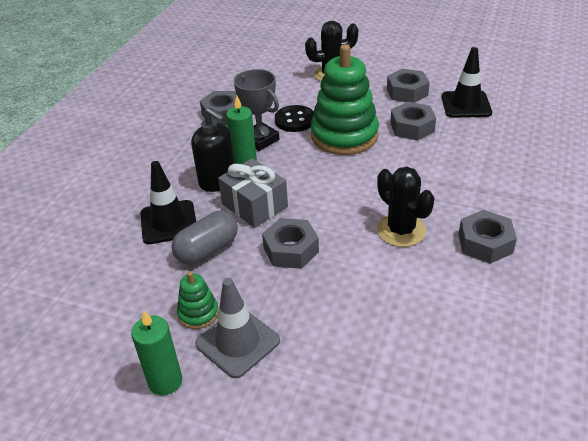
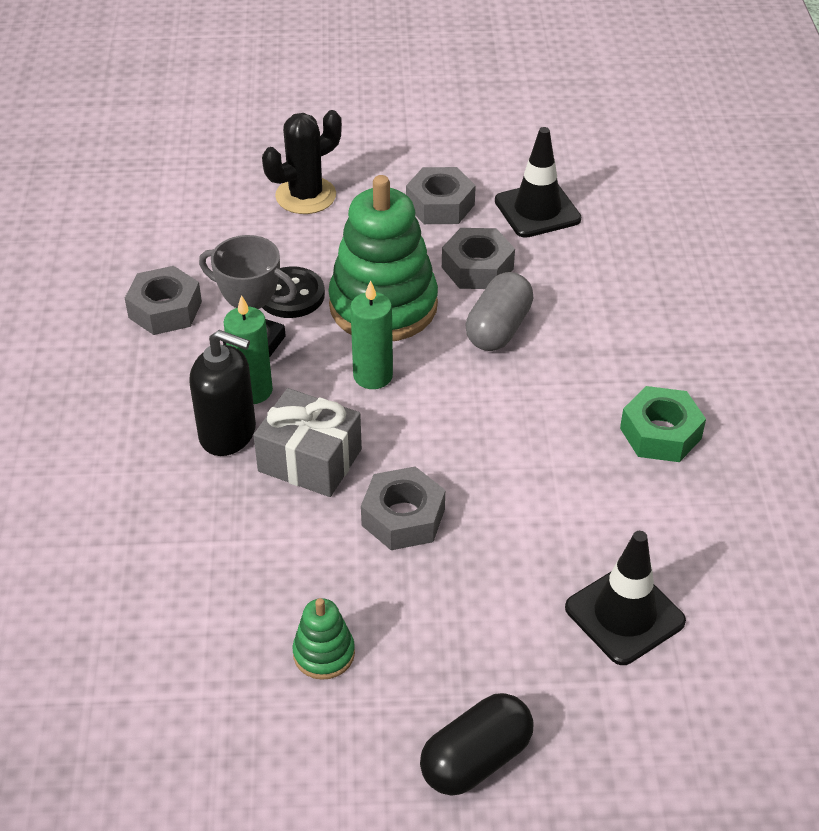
camera: 25 degrees left, 5 degrees up
green candle [131,311,182,396] -> green candle moved to [350,280,393,389]
black traffic cone [140,161,196,244] -> black traffic cone moved to [565,531,686,665]
grey capsule [171,211,238,265] -> grey capsule moved to [466,272,533,351]
grey traffic cone [195,278,280,378] -> none
black cactus [377,167,435,247] -> none
grey nut [459,210,517,264] -> green nut [620,386,706,462]
none -> black capsule [420,693,533,796]

